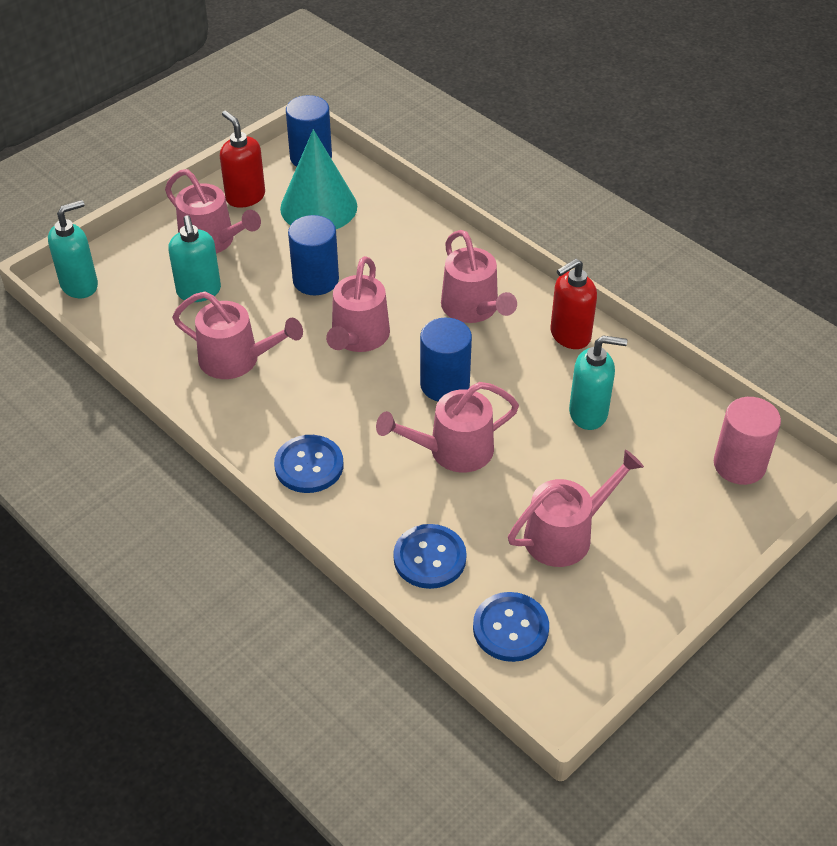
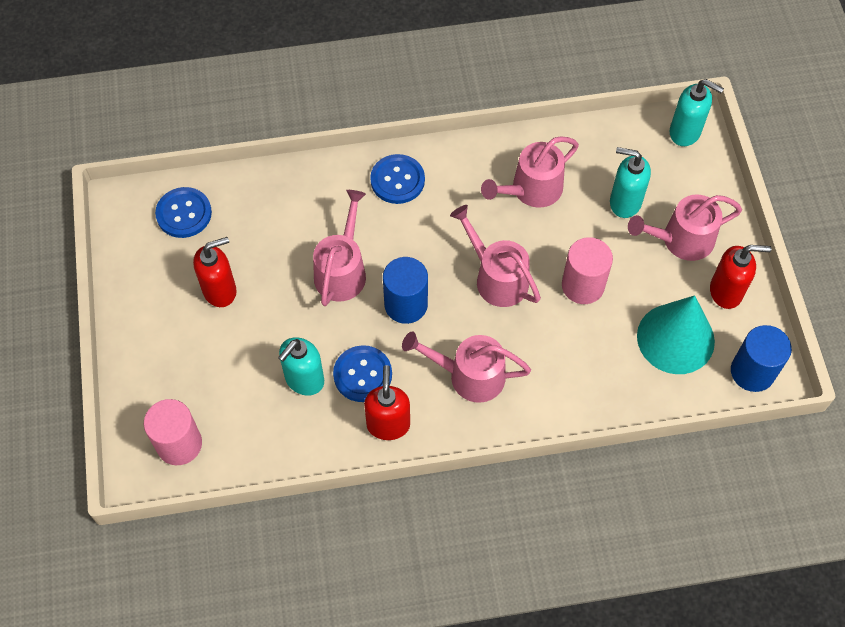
camera: 125 degrees right, 15 degrees up
turquoise soap dispenser [48,200,98,298] -> turquoise soap dispenser turned 60 degrees counterclockwise [670,79,724,146]
blue cylinder [288,215,339,295] -> pink cylinder [562,237,613,304]
blue button [393,524,467,589] -> blue button moved to [333,345,392,402]
pink watering can [508,449,644,567] -> red soap dispenser [193,237,237,307]

